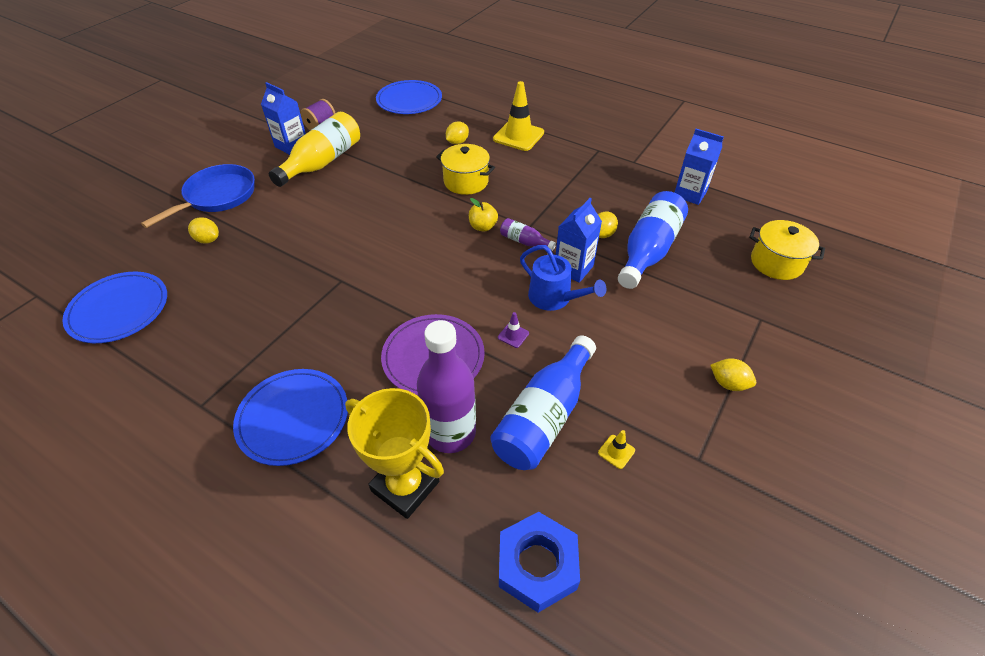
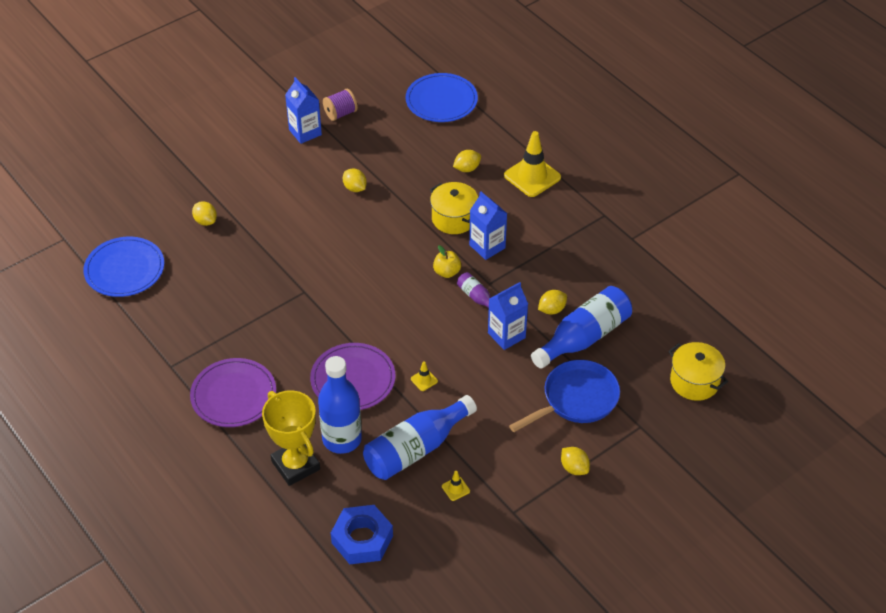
camera: 20 degrees right, 0 degrees up
blue pan [141,164,255,228] -> blue pan moved to [509,360,620,432]
blue plate [233,369,348,466] -> purple plate [190,358,276,427]
yellow bottle [269,112,360,187] -> none
purple bottle [417,320,476,453] -> blue bottle [318,356,362,454]
purple traffic cone [498,312,529,348] -> yellow traffic cone [411,361,438,391]
blue watering can [520,245,606,311] -> none
blue carton [674,129,724,205] -> blue carton moved to [469,191,507,260]
none -> yellow lemon [343,168,367,192]

